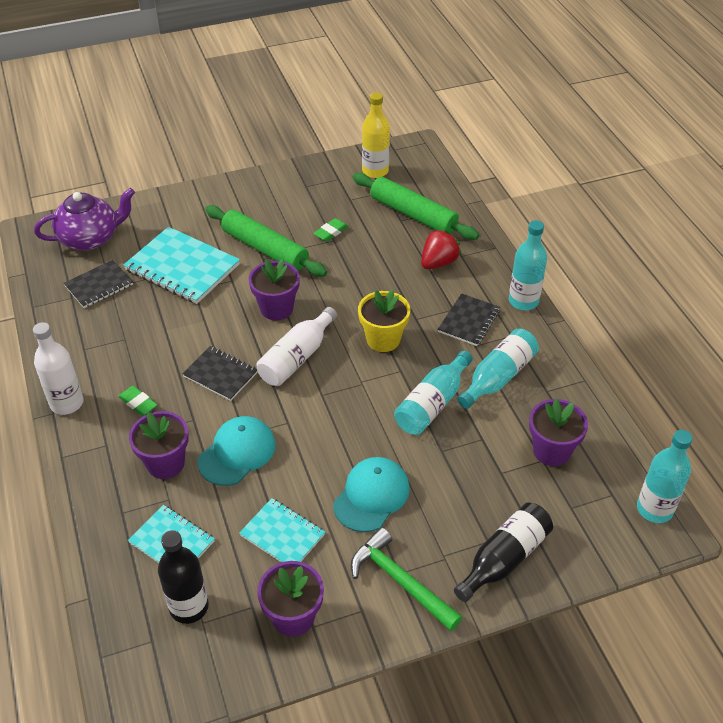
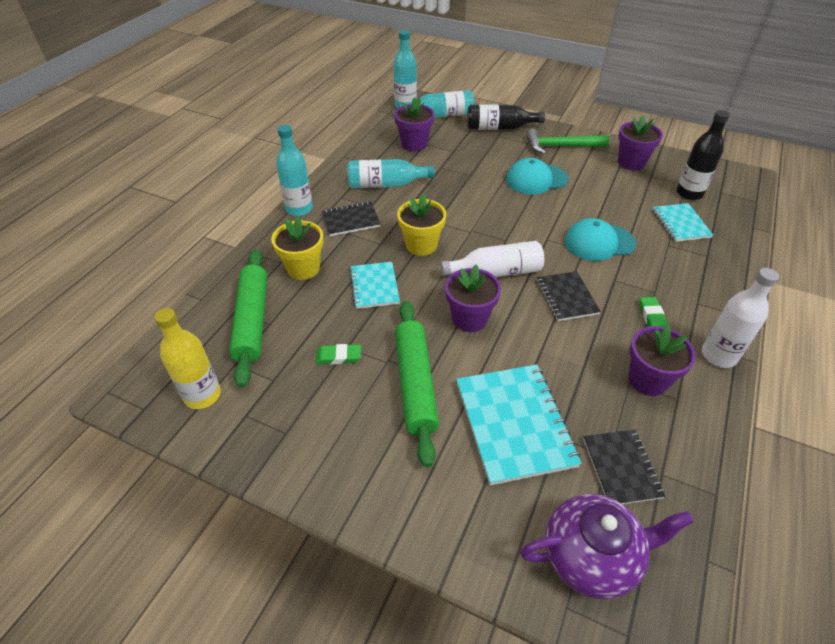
camera: 135 degrees left, 0 degrees up
purple teapot [34,188,135,251] -> purple teapot turned 150 degrees clockwise [520,494,694,599]
black notebook [64,260,133,308] -> black notebook turned 75 degrees clockwise [583,430,666,504]
purple flower pot [129,411,189,479] -> purple flower pot moved to [629,325,696,396]
turquoise notebook [239,498,325,562] -> turquoise notebook moved to [349,262,400,309]
green hammer [351,527,463,631] -> green hammer turned 90 degrees clockwise [527,129,609,154]
turquoise bottle [394,350,473,435] -> turquoise bottle moved to [399,90,474,118]
red strawberry [421,228,462,269] -> yellow flower pot [271,216,324,280]

